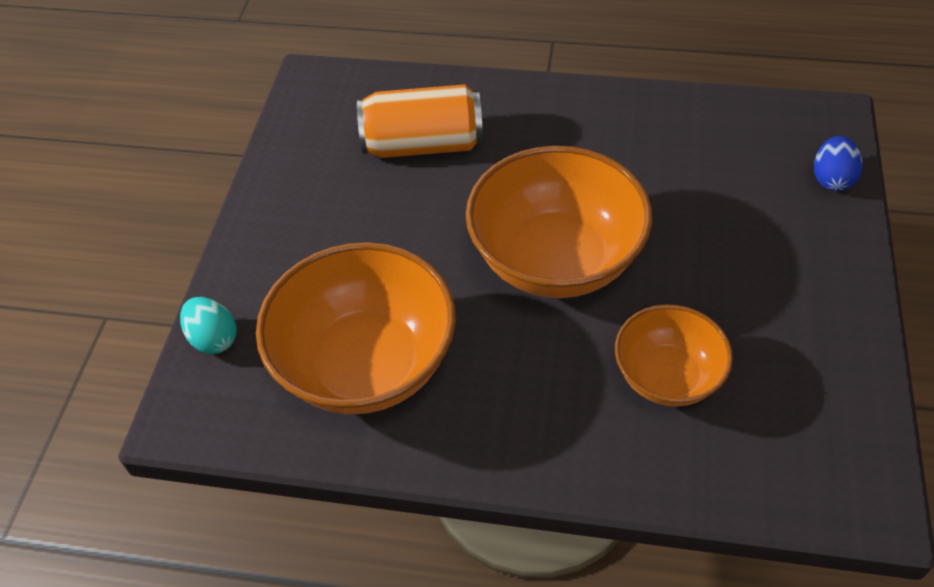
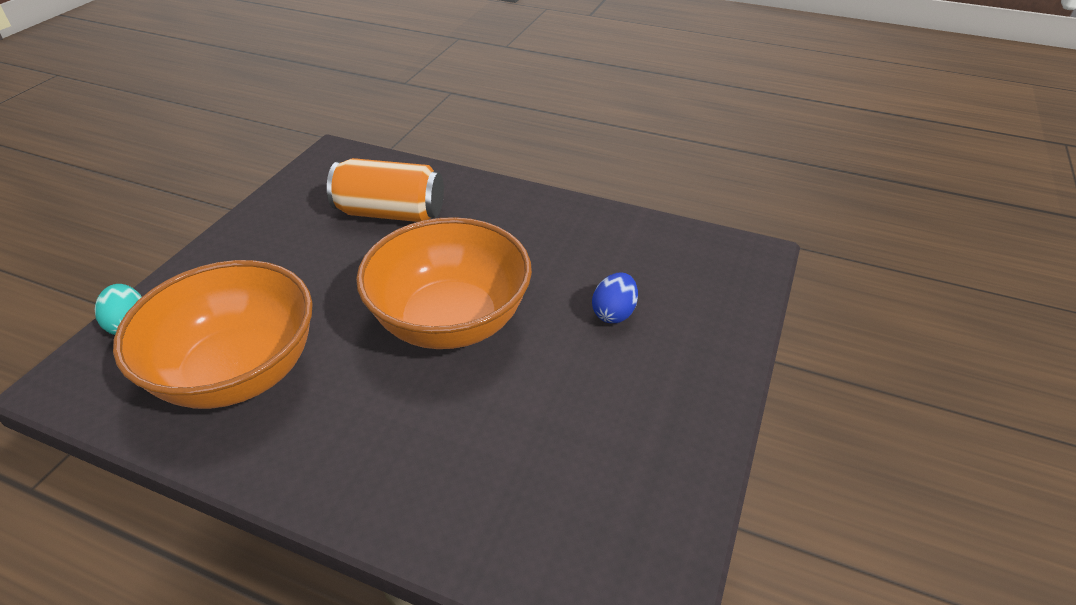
camera: 10 degrees right, 10 degrees down
orange bowl [615,305,733,407] -> none
blue egg [814,136,862,191] -> blue egg moved to [592,273,638,323]

